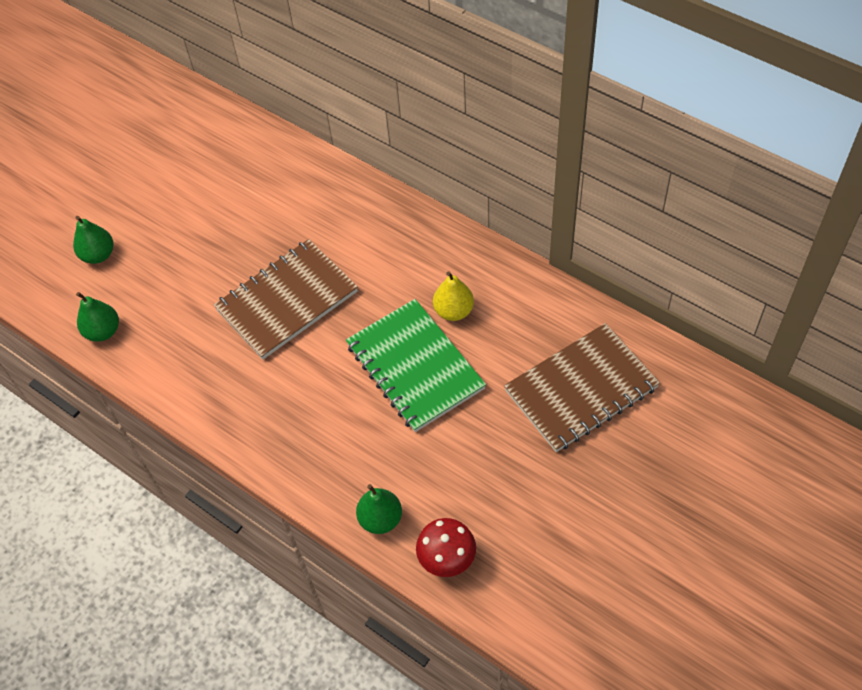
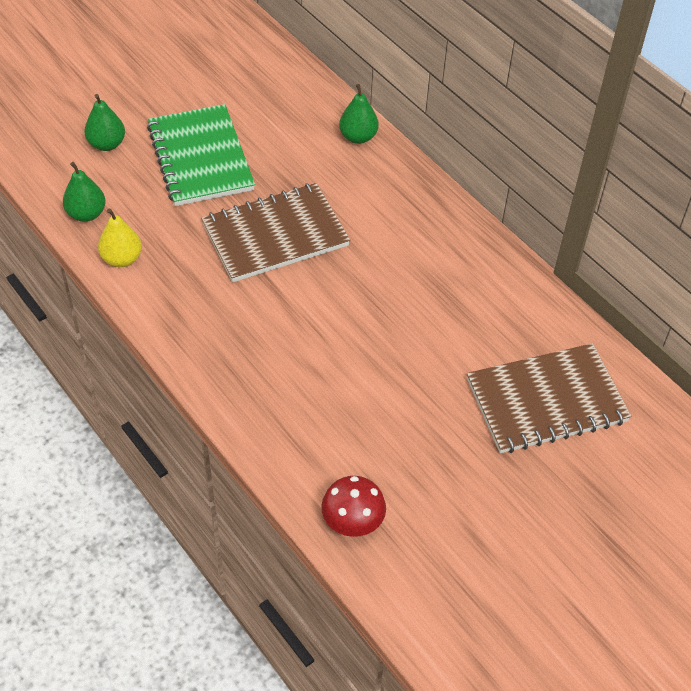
camera: 10 degrees right, 5 degrees down
green notebook [346,299,486,432] -> green notebook moved to [147,104,255,206]
green pear [356,484,402,534] -> green pear moved to [339,84,379,144]
yellow pear [433,271,474,321] -> yellow pear moved to [98,209,142,267]

